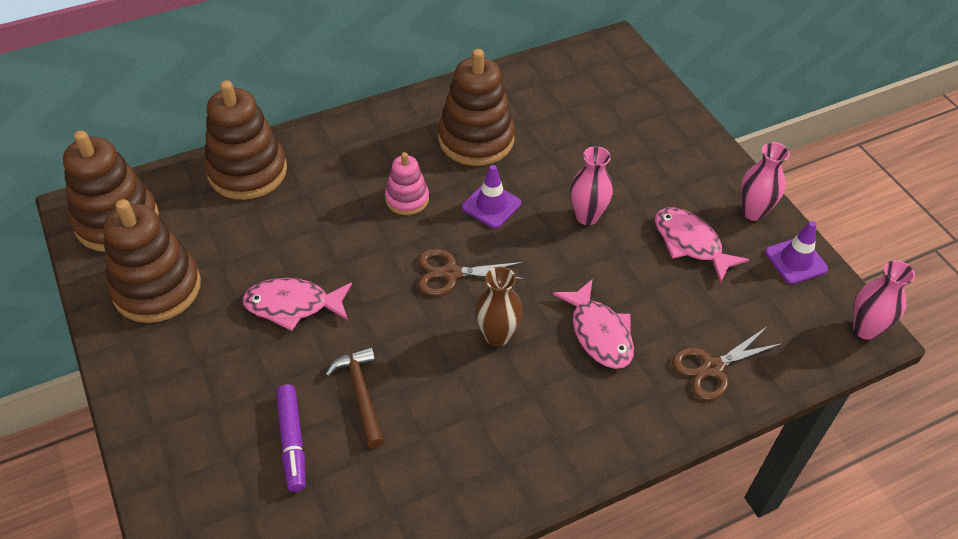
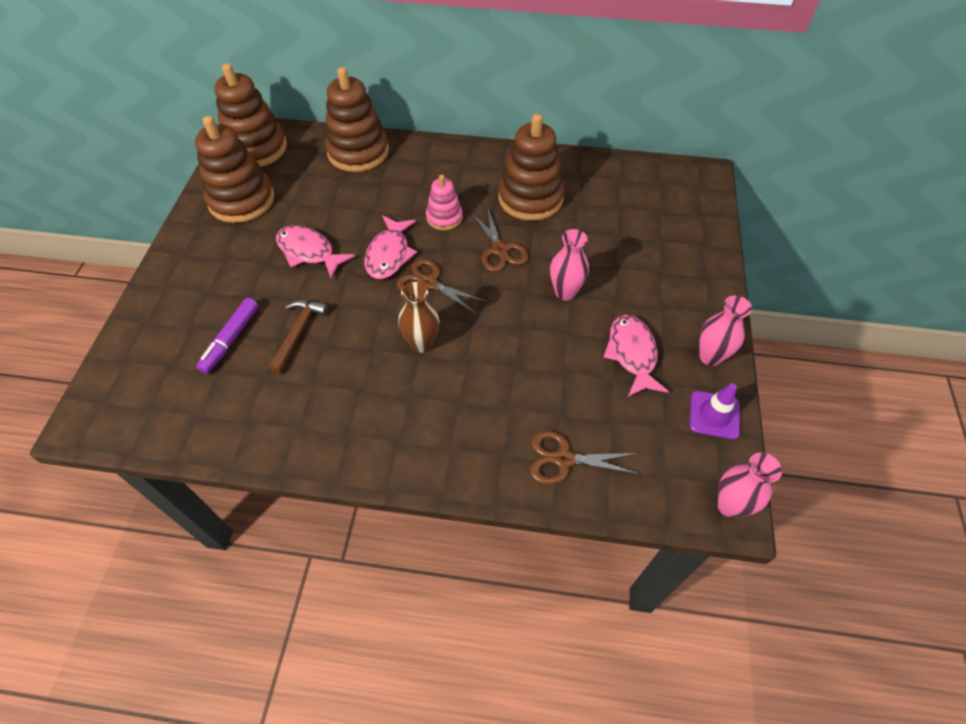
camera: 35 degrees right, 5 degrees up
purple traffic cone [462,165,521,228] -> brown scissors [471,208,528,272]
pink fish [553,279,634,369] -> pink fish moved to [364,216,417,279]

